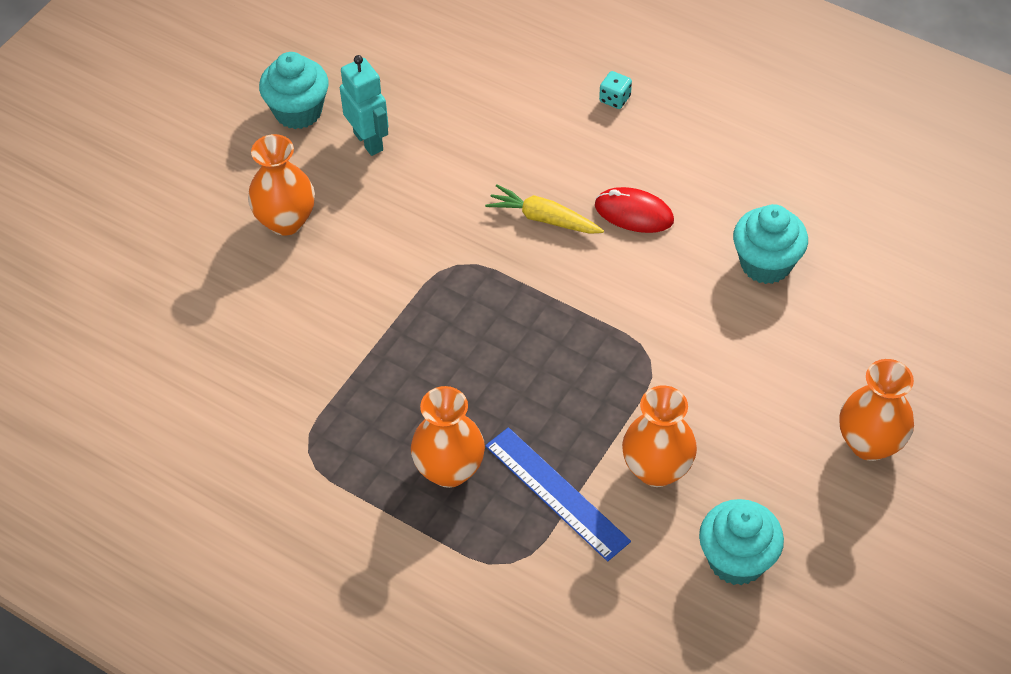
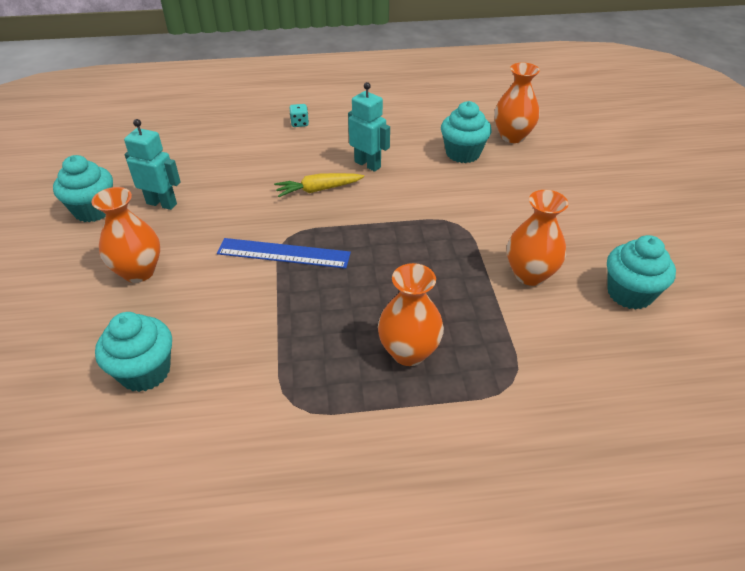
camera: 40 degrees left, 10 degrees down
blue ruler [485,427,631,561] -> blue ruler moved to [217,238,351,269]
red mouse [595,187,674,233] -> turquoise robot [348,82,390,172]
orange vase [840,359,914,461] -> orange vase moved to [494,63,540,143]
none -> turquoise cupcake [95,312,172,392]

